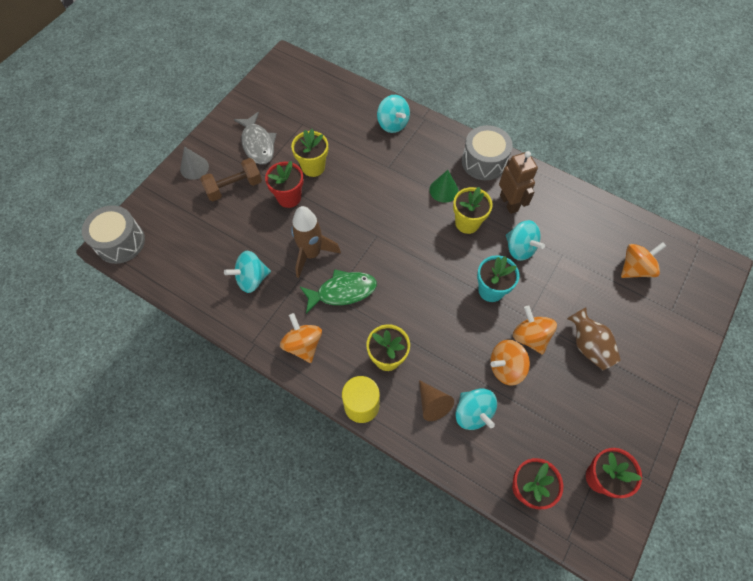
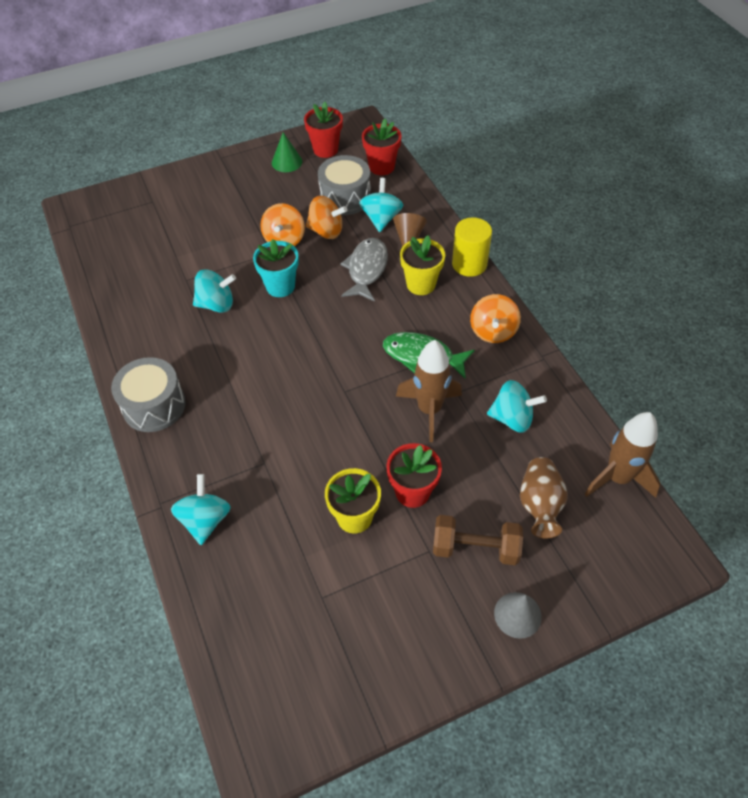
camera: 145 degrees left, 10 degrees down
grey drum [82,205,145,264] -> grey drum moved to [318,155,371,215]
grey fish [234,112,277,165] -> grey fish moved to [340,238,388,302]
green cone [429,170,459,203] -> green cone moved to [272,132,302,172]
yellow flower pot [453,187,493,234] -> none
brown robot [499,151,538,214] -> none
turquoise spinning top [506,220,545,261] -> turquoise spinning top turned 90 degrees clockwise [193,269,236,313]
brown vase [567,307,621,370] -> brown vase moved to [520,457,568,538]
orange spinning top [621,242,666,278] -> none
none -> brown rocket [585,412,661,498]

